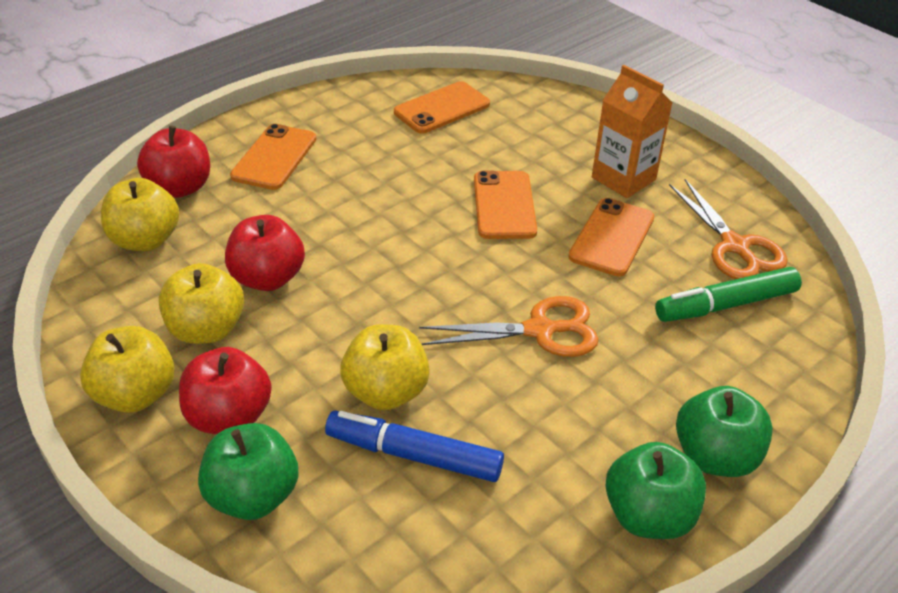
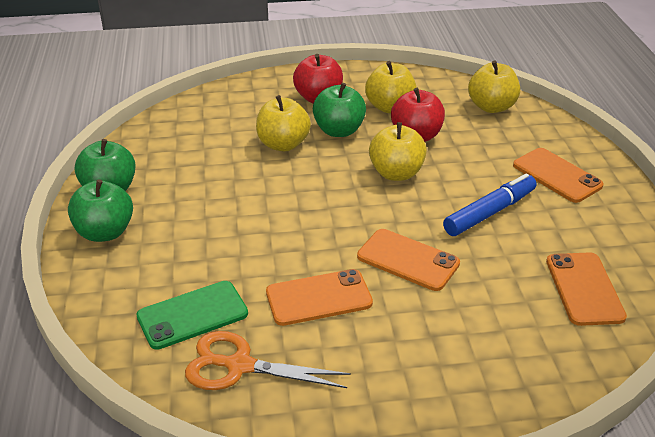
camera: 125 degrees right, 5 degrees down
yellow apple [80,326,175,413] -> yellow apple moved to [369,122,427,181]
red apple [137,126,210,198] -> none
green apple [198,423,299,520] -> green apple moved to [313,83,366,137]
blue marker [325,411,504,482] -> blue marker moved to [443,173,536,236]
orange scissors [419,296,599,357] -> none
orange phone [568,198,655,277] -> orange phone turned 75 degrees counterclockwise [266,269,373,326]
orange carton [592,65,673,198] -> none
green marker [655,267,802,322] -> green phone [137,281,248,350]

